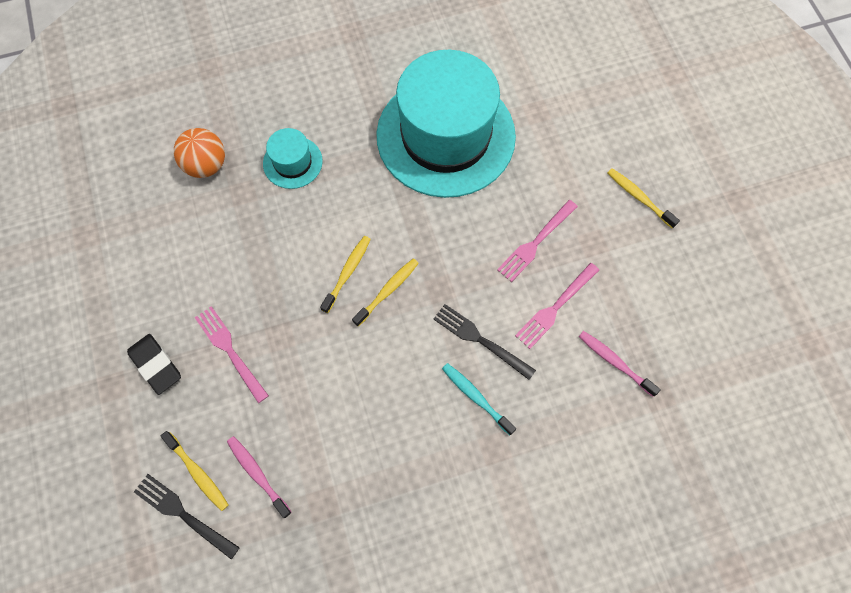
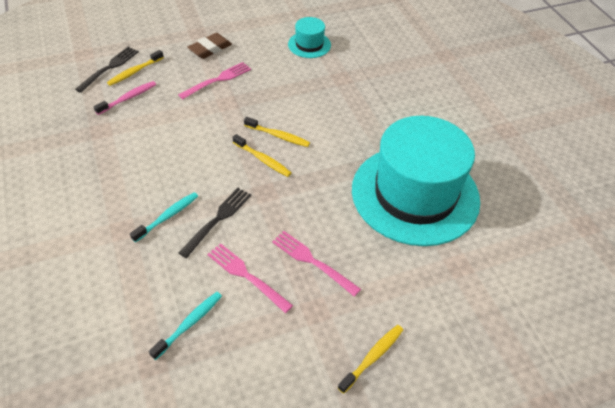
camera: 85 degrees right, 20 degrees down
black eraser [127,334,181,395] -> brown eraser [187,33,232,59]
orange ball [174,128,225,178] -> none
turquoise hat [263,128,323,189] -> turquoise hat moved to [288,17,331,58]
pink toothbrush [579,331,661,397] -> turquoise toothbrush [149,292,222,360]

